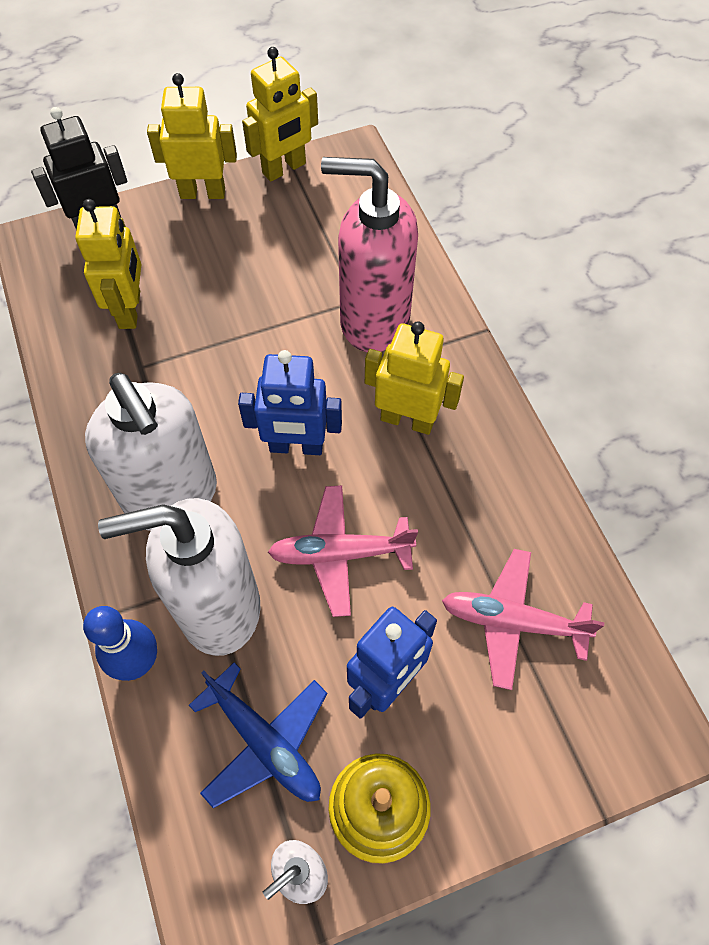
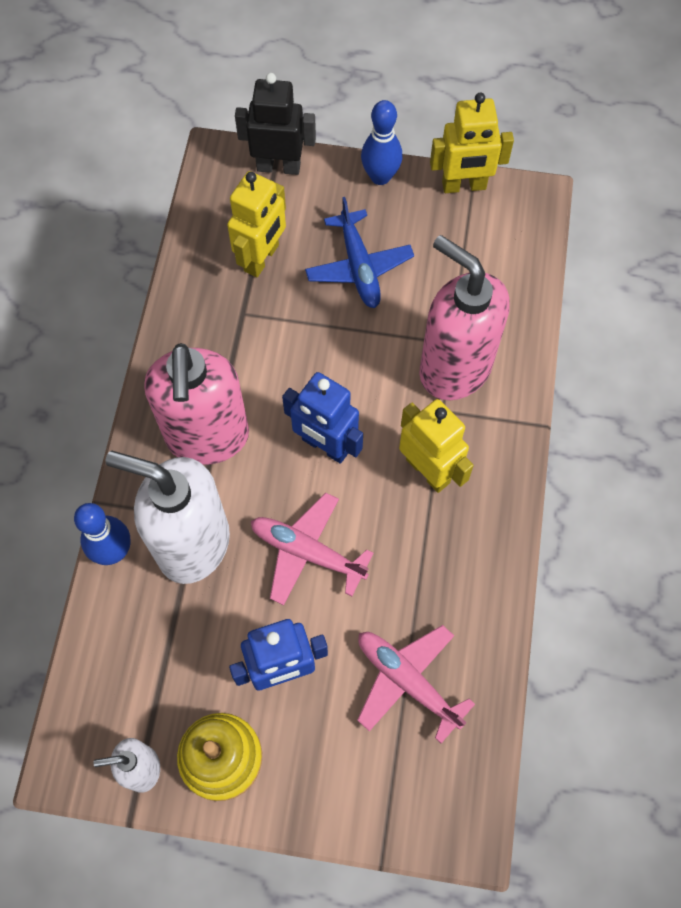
camera: 30 degrees right, 5 degrees up
white soap dispenser [85,373,217,531] -> pink soap dispenser [144,343,249,465]
yellow robot [147,73,237,199] -> blue bowling pin [361,100,402,185]
blue plane [189,662,328,808] -> blue plane moved to [305,197,414,308]

